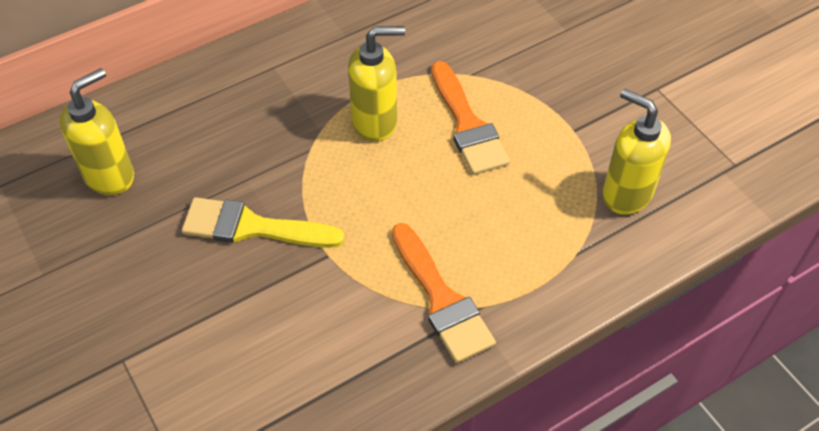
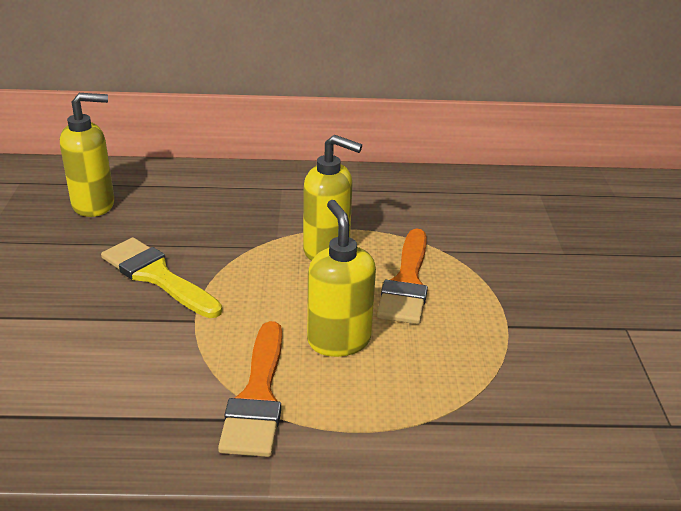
camera: 30 degrees right, 20 degrees down
yellow soap dispenser [602,89,671,215] -> yellow soap dispenser moved to [307,200,376,357]

